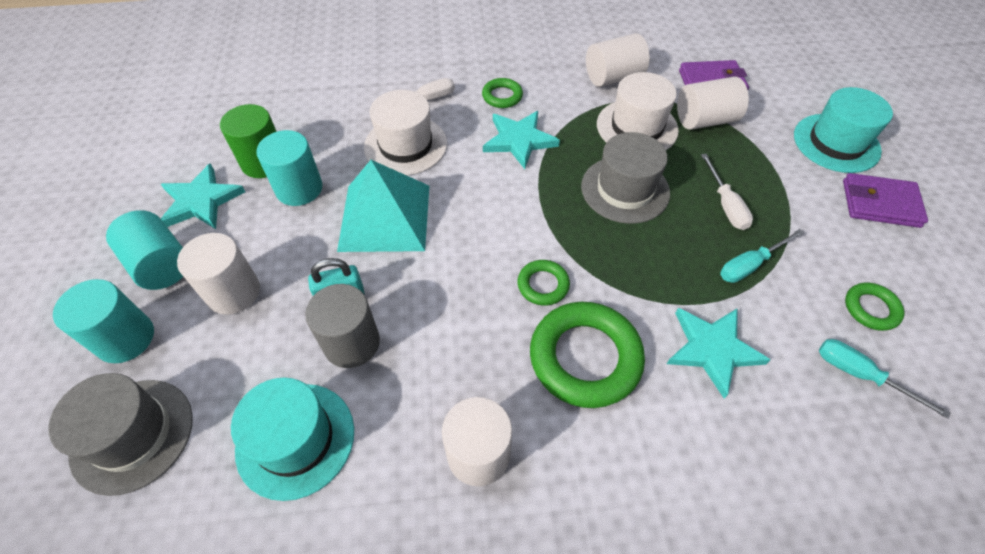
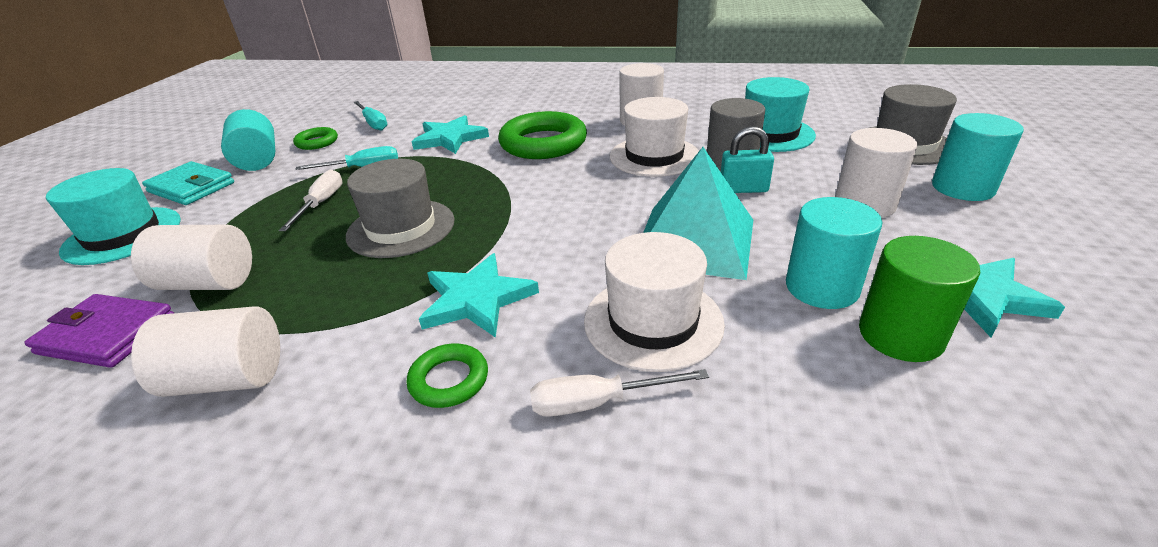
camera: 160 degrees left, 20 degrees down
turquoise cylinder [106,210,183,290] -> turquoise cylinder moved to [221,109,275,171]
green ring [517,260,570,306] -> none
white hat [597,72,679,150] -> white hat moved to [610,97,699,177]
purple wallet [843,173,928,228] -> turquoise wallet [142,161,234,205]

